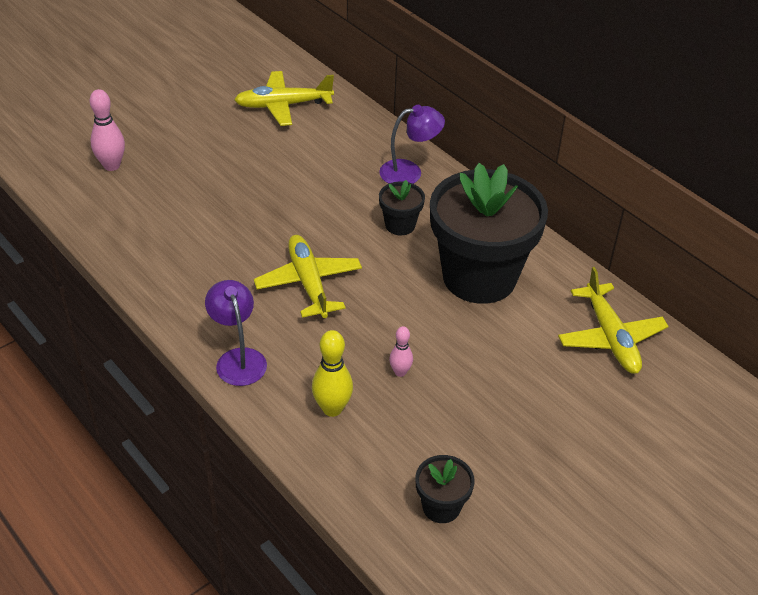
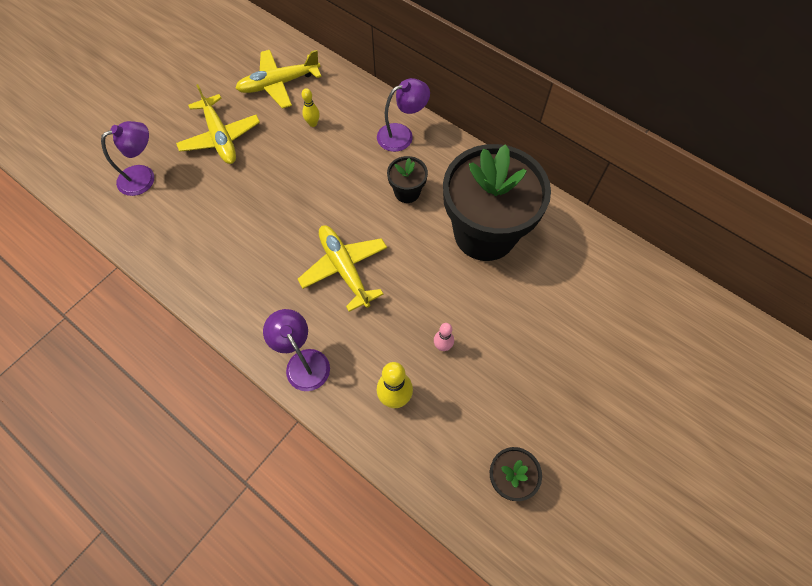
camera: 10 degrees left, 20 degrees up
pink bowling pin [90,89,125,171] -> purple lamp [101,121,154,196]
yellow plane [558,267,669,374] -> yellow plane moved to [176,84,260,164]
none -> yellow bowling pin [302,88,320,127]

